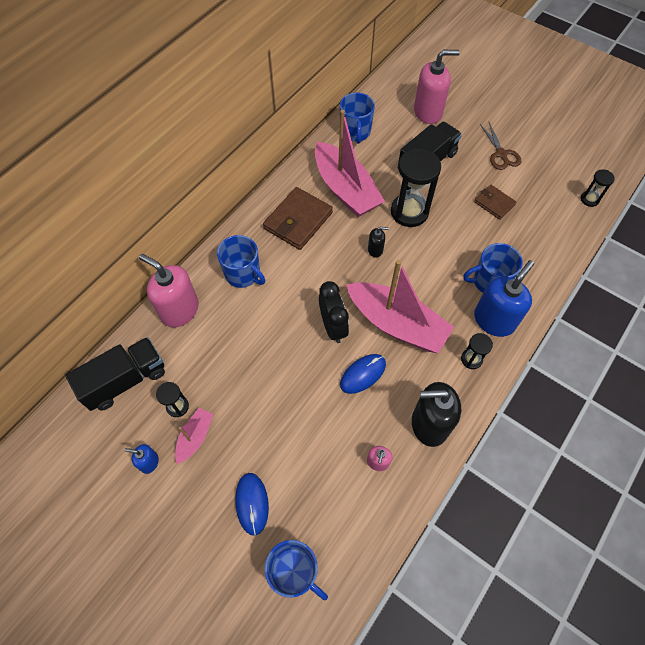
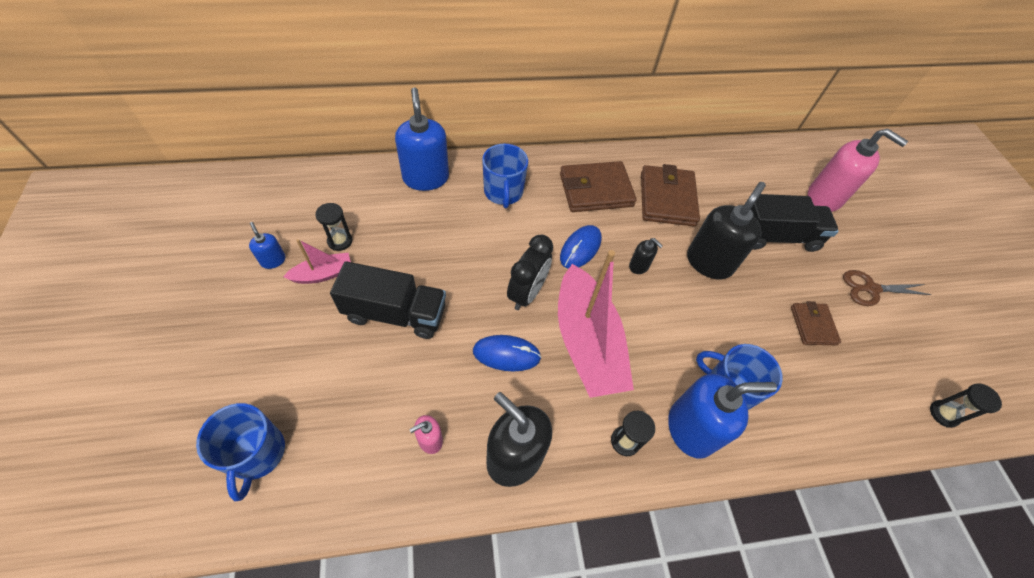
camera: 40 degrees right, 5 degrees down
black truck [65,337,165,411] -> black truck moved to [330,261,446,339]
pink soap dispenser [139,254,199,328] -> blue soap dispenser [395,87,449,191]
blue mouse [235,473,269,536] -> blue mouse moved to [560,225,602,269]
pink boat [315,110,385,217] -> brown wallet [641,164,700,227]
blue mug [340,93,375,144] -> none
black hourglass [391,148,441,227] -> black soap dispenser [687,182,766,279]
brown scissors [480,123,521,170] -> brown scissors turned 60 degrees clockwise [843,270,932,306]

